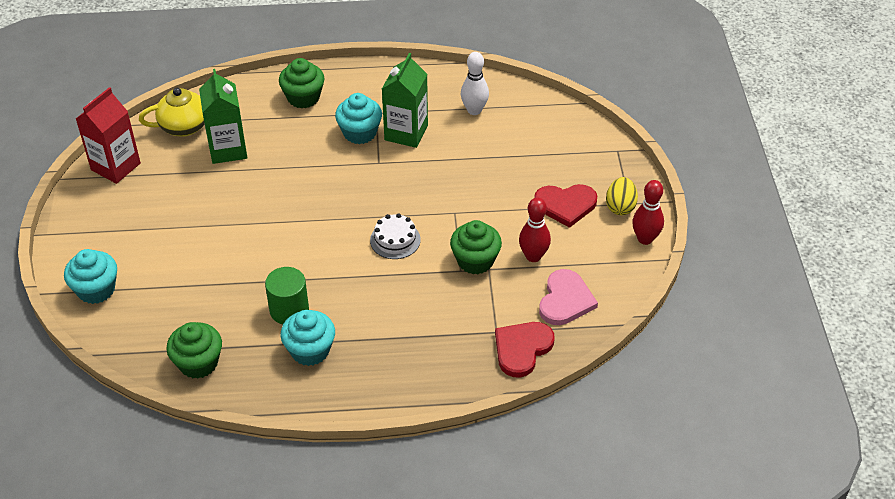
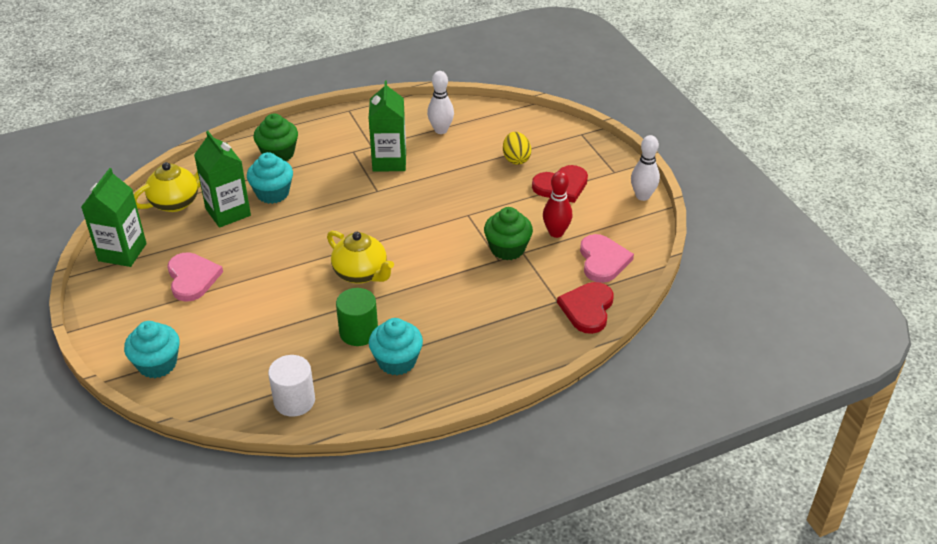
camera: 20 degrees left, 5 degrees down
red carton [76,87,141,184] -> green carton [81,168,147,267]
green cupcake [166,322,222,379] -> white cylinder [268,355,315,417]
turquoise cupcake [335,93,382,144] -> turquoise cupcake moved to [247,152,293,204]
white cake [370,213,421,259] -> none
yellow egg [606,177,638,215] -> yellow egg moved to [503,132,531,165]
red bowling pin [632,180,664,245] -> white bowling pin [631,135,660,201]
none -> pink heart [167,252,223,302]
none -> yellow teapot [327,231,394,284]

